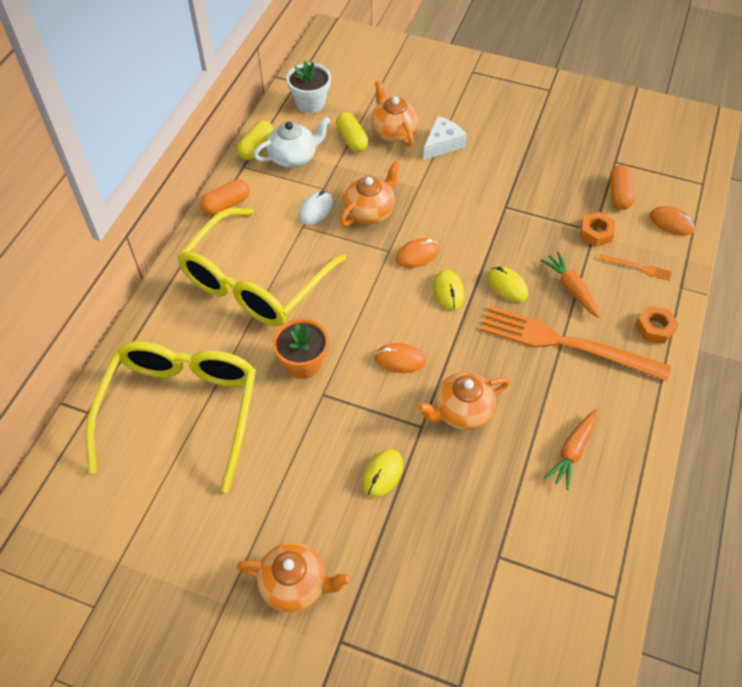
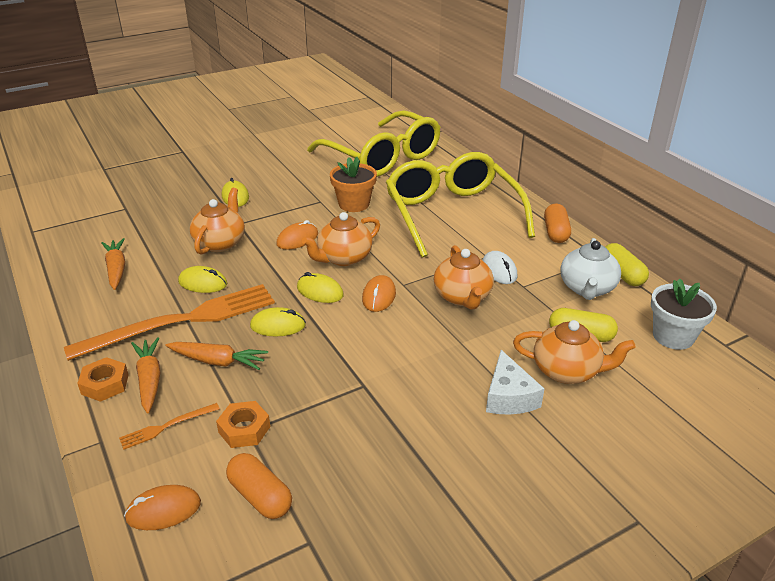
camera: 130 degrees right, 20 degrees down
orange teapot [237,542,351,613] -> orange teapot moved to [302,212,380,266]
none -> orange carrot [131,337,160,414]
none -> yellow mouse [178,266,228,293]

